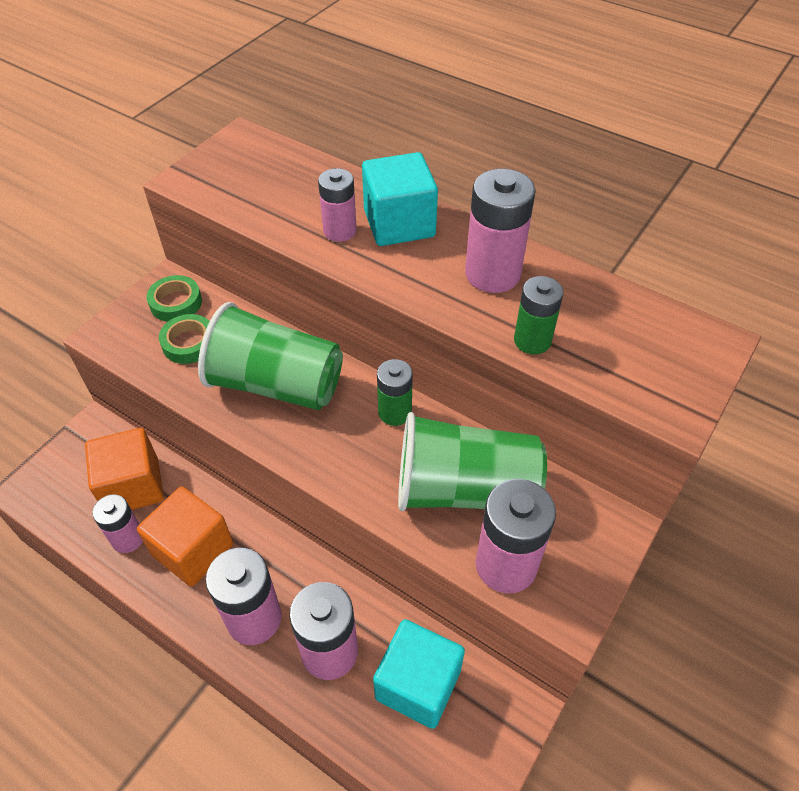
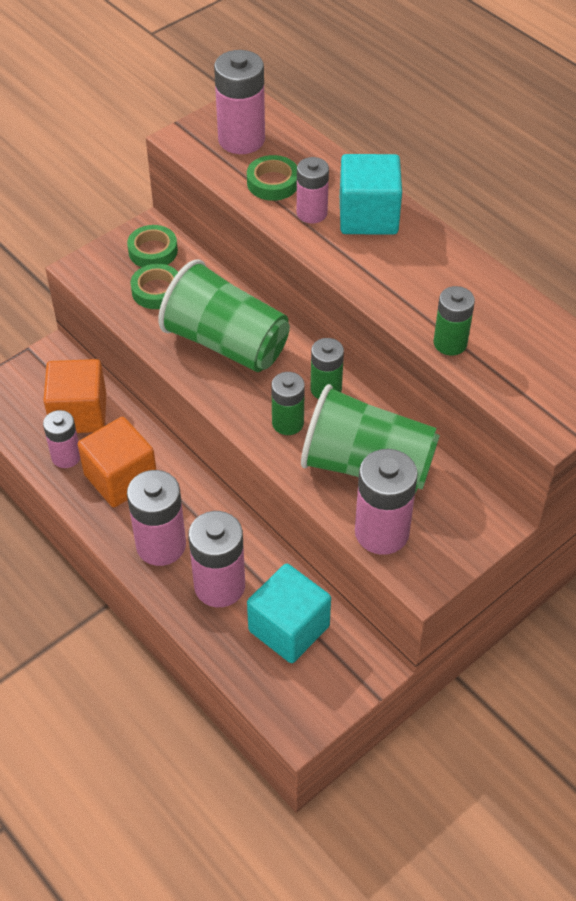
camera: 15 degrees right, 0 degrees up
pink battery [465,169,536,293] -> pink battery moved to [214,50,265,154]
none -> green tape [247,155,297,201]
none -> green battery [271,372,305,435]

